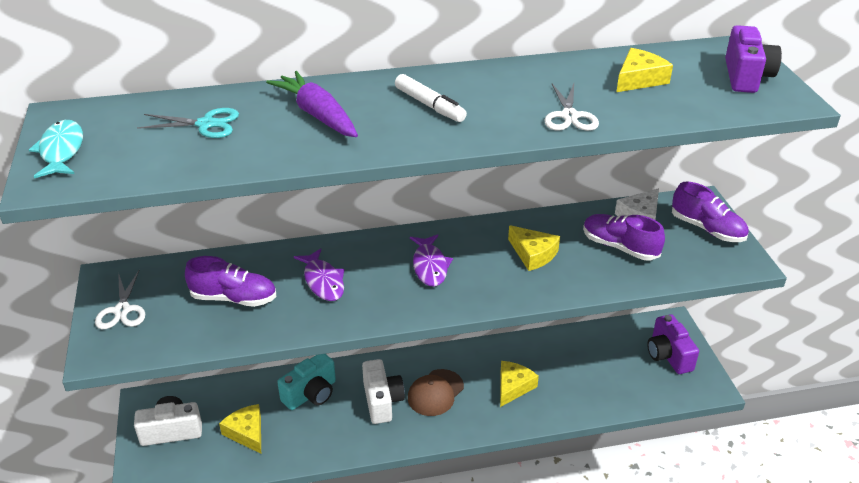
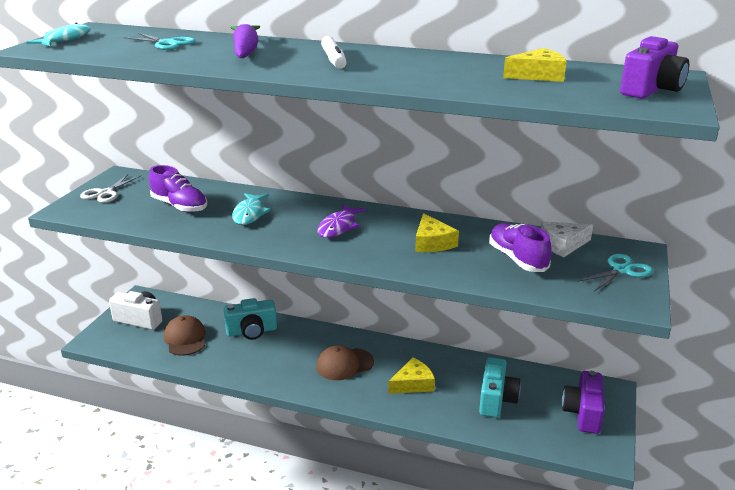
camera: 30 degrees right, 10 degrees down
yellow cheese [219,404,261,454] -> brown cap [164,315,205,356]
purple fish [294,248,344,301] -> turquoise fish [232,193,271,225]
white camera [362,359,405,424] -> none
white scissors [544,84,599,131] -> none
purple shoe [672,182,749,242] -> turquoise scissors [577,254,653,292]
none -> turquoise camera [479,357,521,418]

